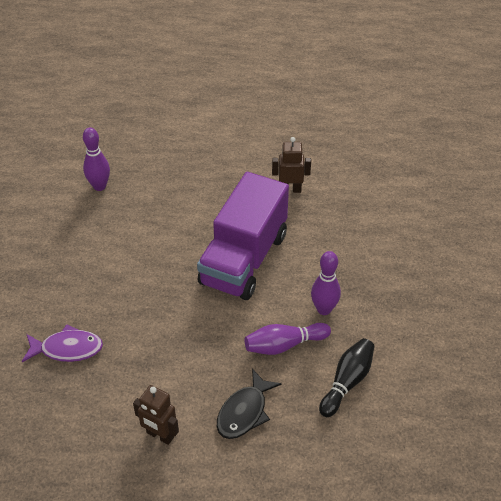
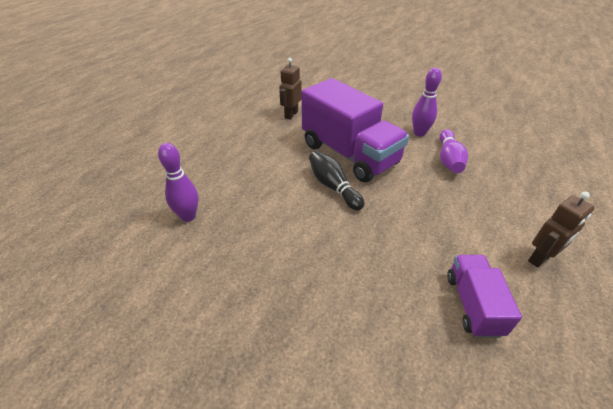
camera: 65 degrees left, 5 degrees down
purple fish [22,324,103,362] -> none
black fish [217,369,282,439] -> none
black bowling pin [319,338,375,417] -> black bowling pin moved to [309,151,365,211]
none -> purple truck [447,255,522,338]

